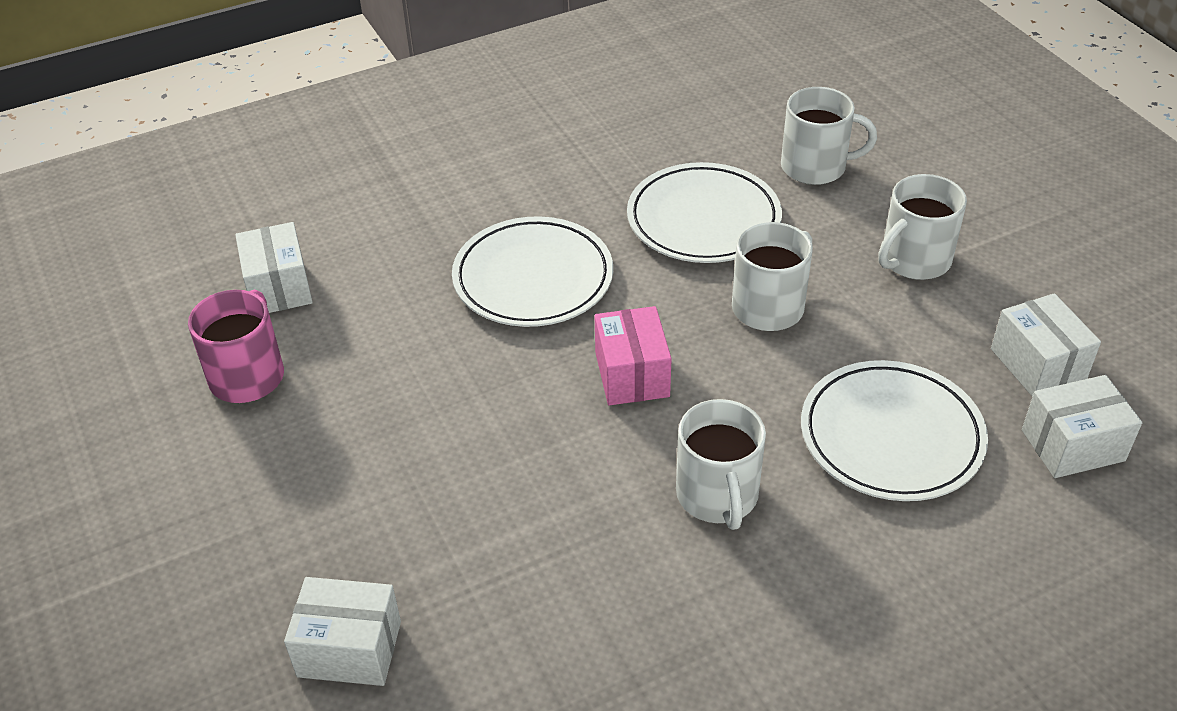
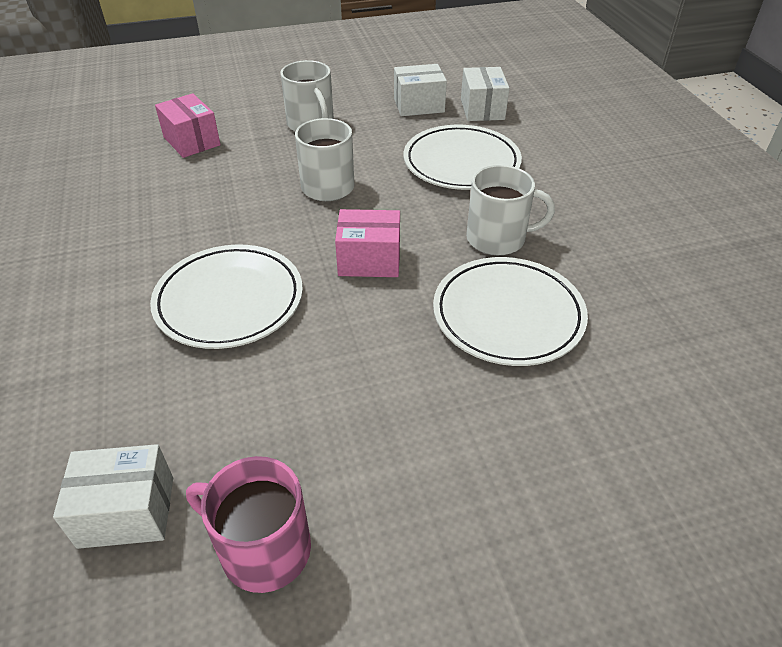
camera: 80 degrees left, 0 degrees up
white box [284,577,401,686] -> none
white plate [627,162,782,263] -> white plate moved to [433,257,588,366]
white mug [781,87,877,185] -> pink box [155,93,221,158]

